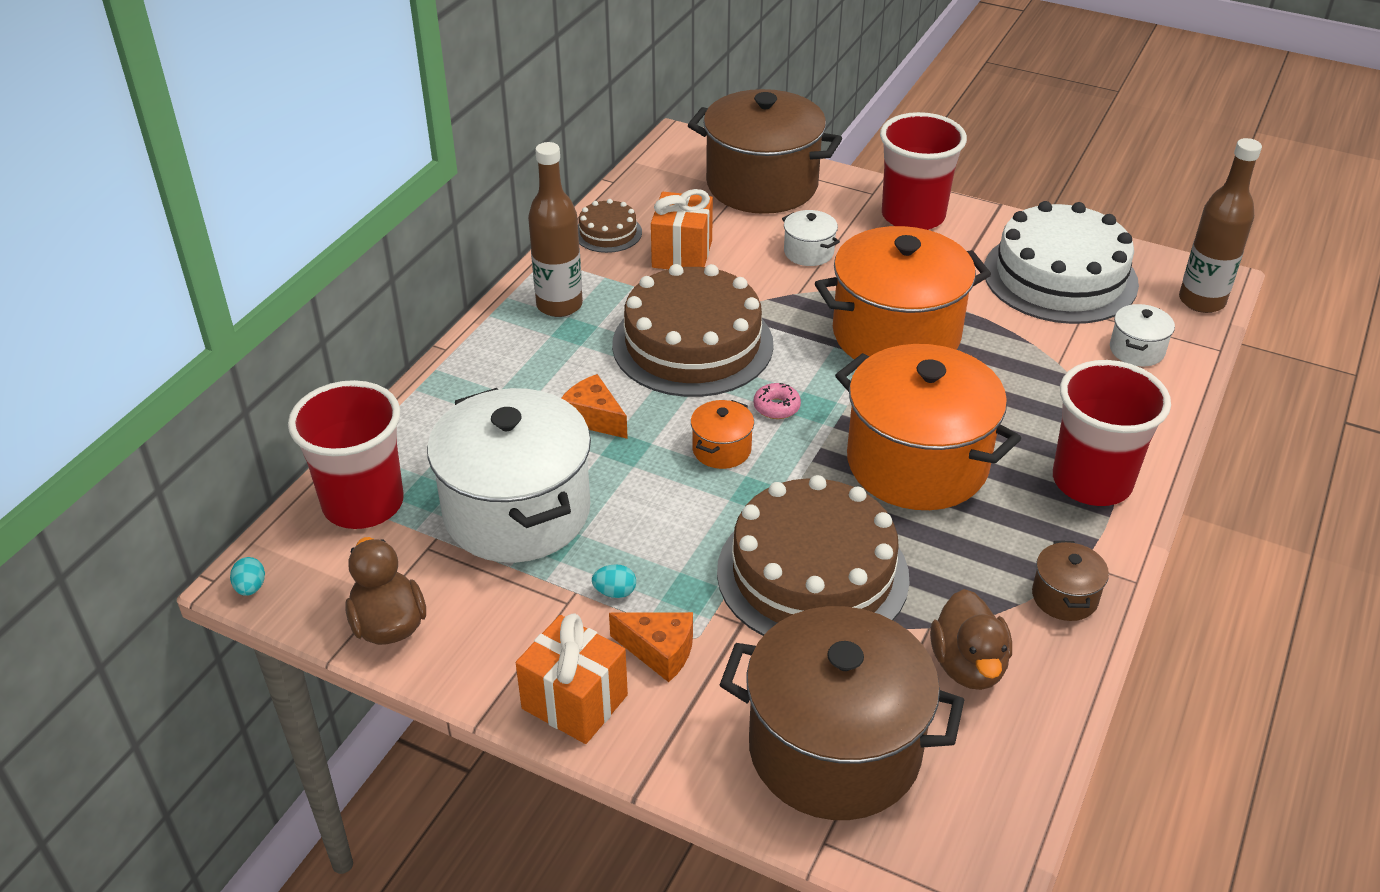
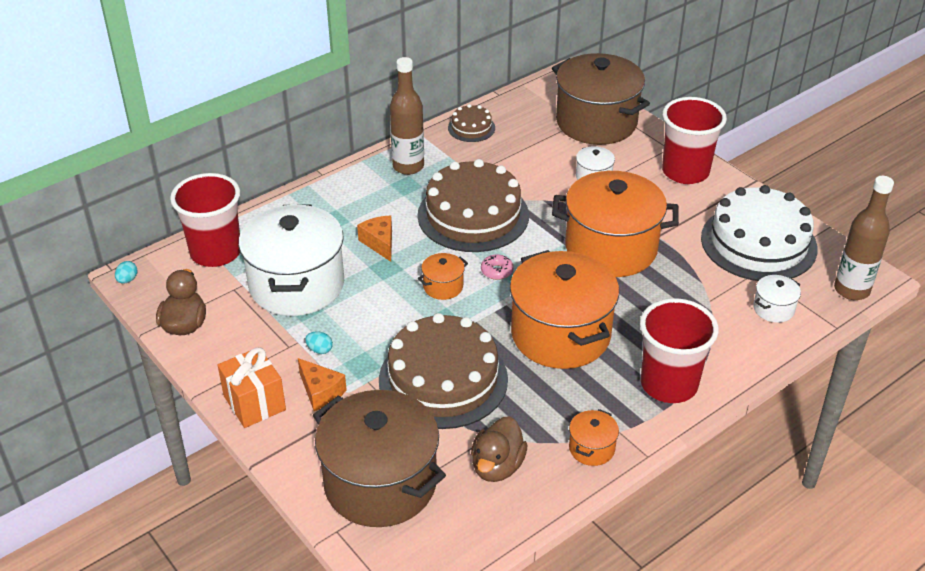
camera: 25 degrees right, 0 degrees up
orange gift [651,189,713,269] -> none
brown pot [1032,541,1109,621] -> orange pot [569,409,619,466]

